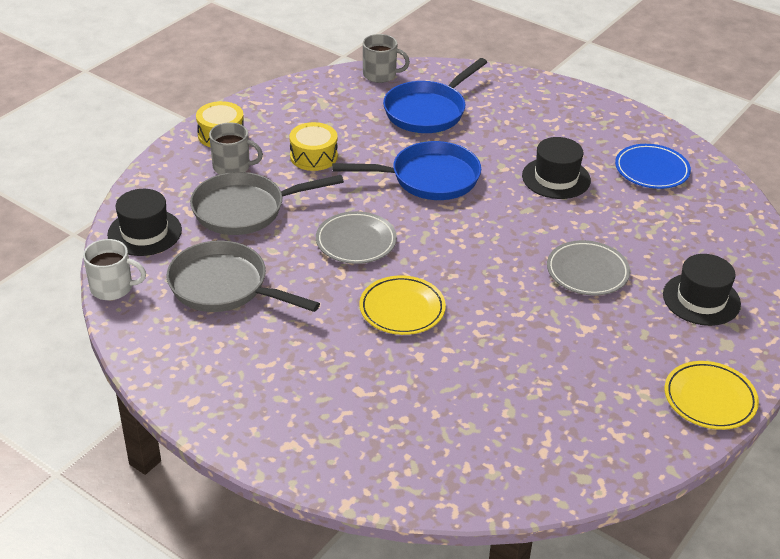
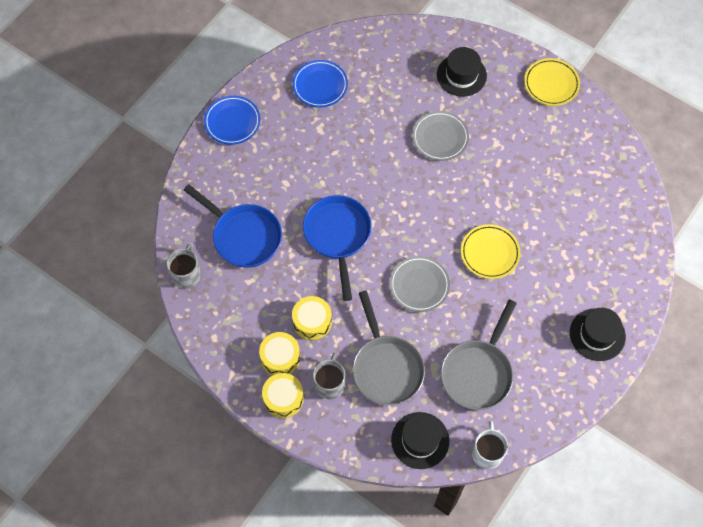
camera: 90 degrees left, 25 degrees up
black hat [522,137,591,199] -> black hat moved to [570,308,626,361]
none -> blue plate [204,96,260,145]
none -> yellow drum [259,332,300,375]

